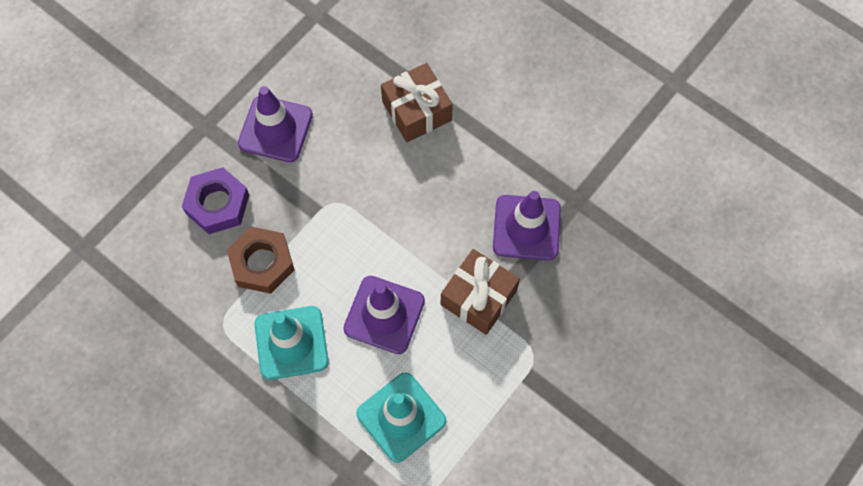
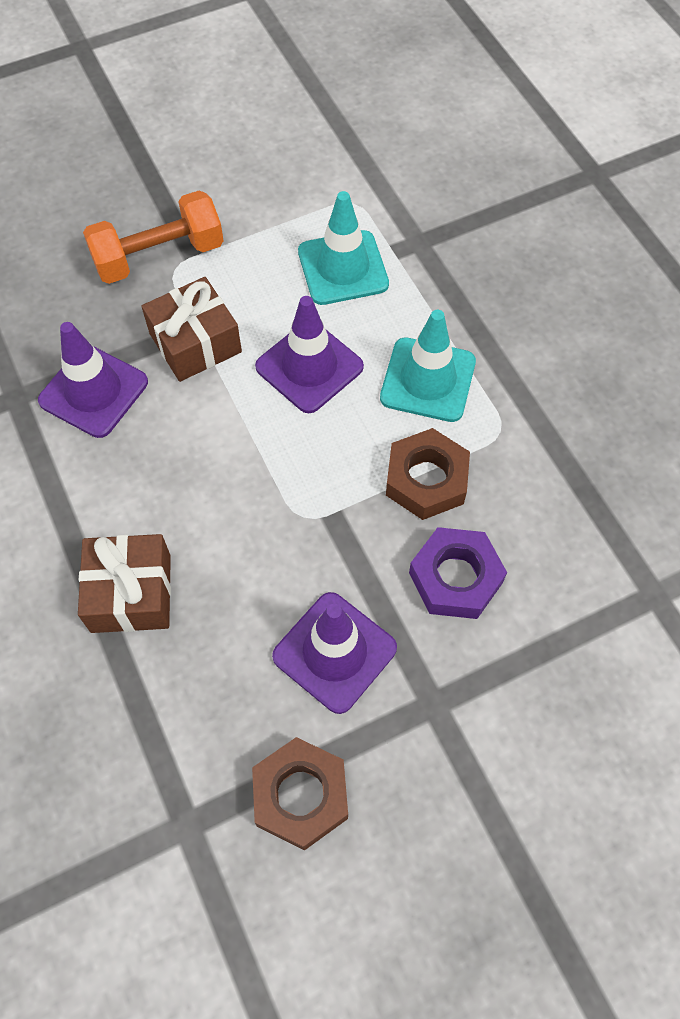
camera: 155 degrees left, 5 degrees down
none -> orange dumbbell [83,191,224,284]
none -> brown nut [252,737,348,851]

